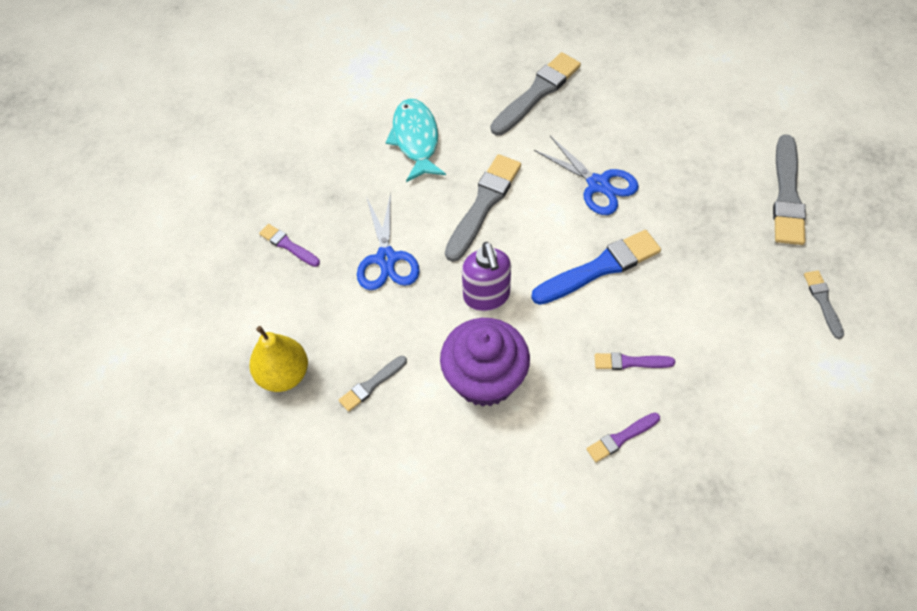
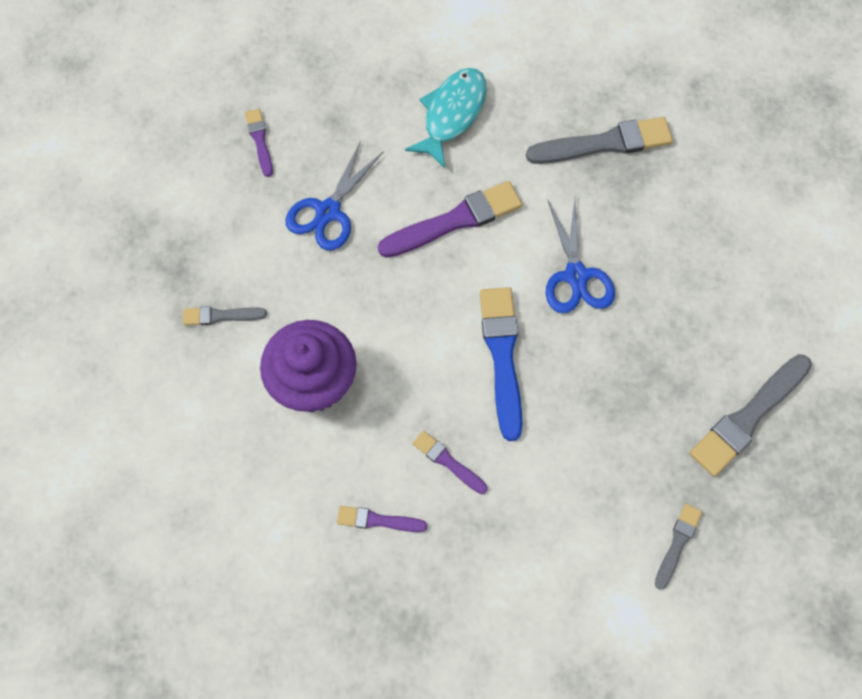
camera: 35 degrees right, 10 degrees up
yellow pear [249,326,308,392] -> none
grey brush [445,154,521,262] -> purple brush [378,181,522,258]
purple soap dispenser [462,242,511,311] -> none
blue brush [531,230,661,305] -> blue brush turned 105 degrees counterclockwise [480,287,523,441]

